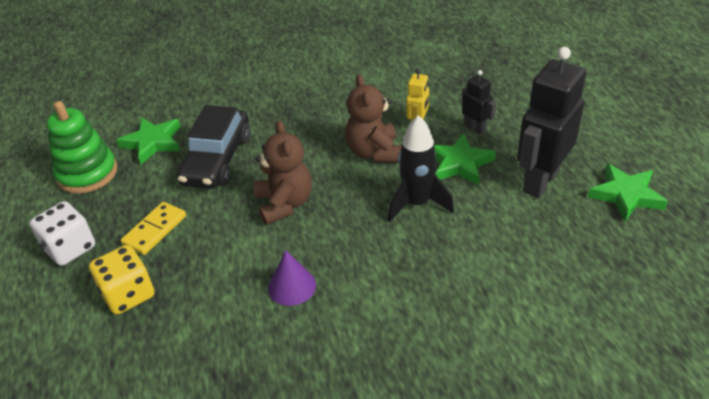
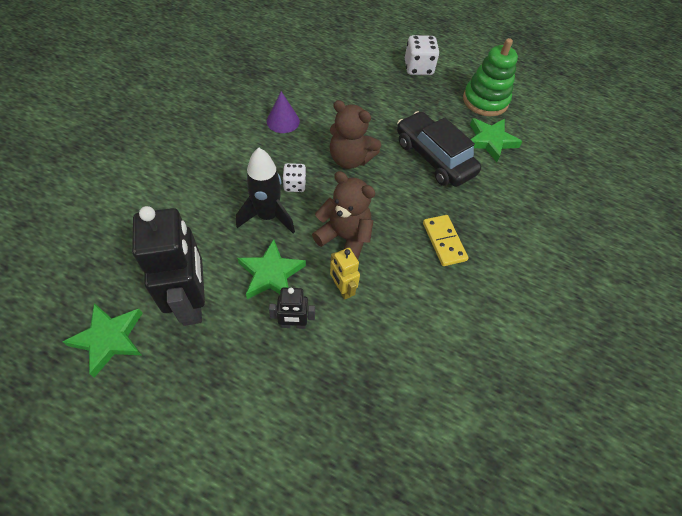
camera: 125 degrees right, 15 degrees up
yellow dice [89,245,154,315] -> none
yellow domino [121,202,186,255] -> yellow domino moved to [423,215,468,266]
none -> white dice [282,163,306,192]

